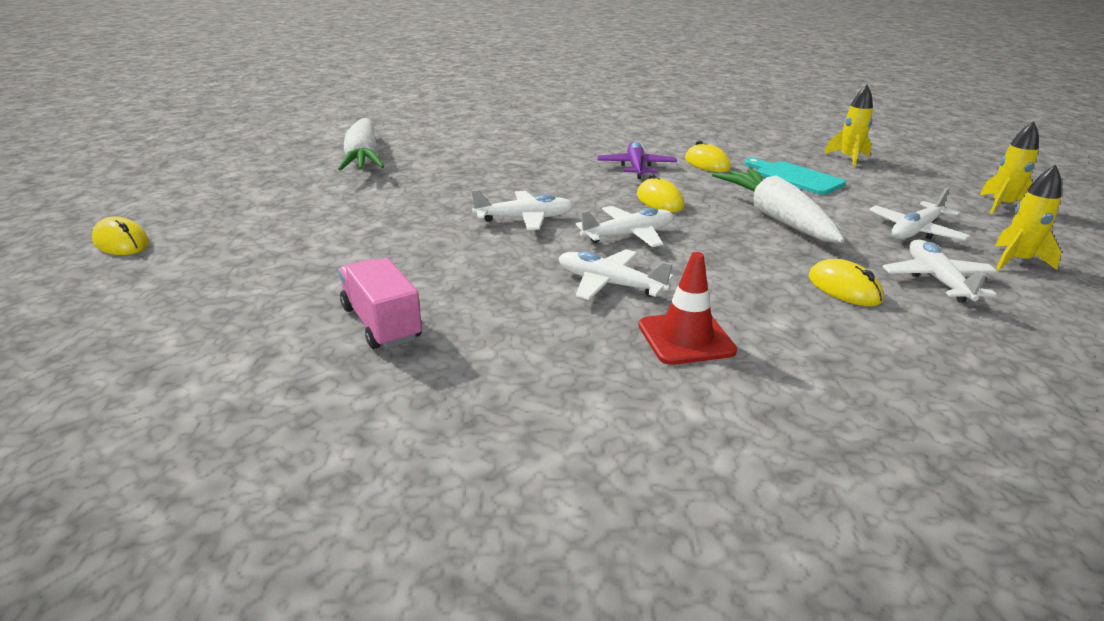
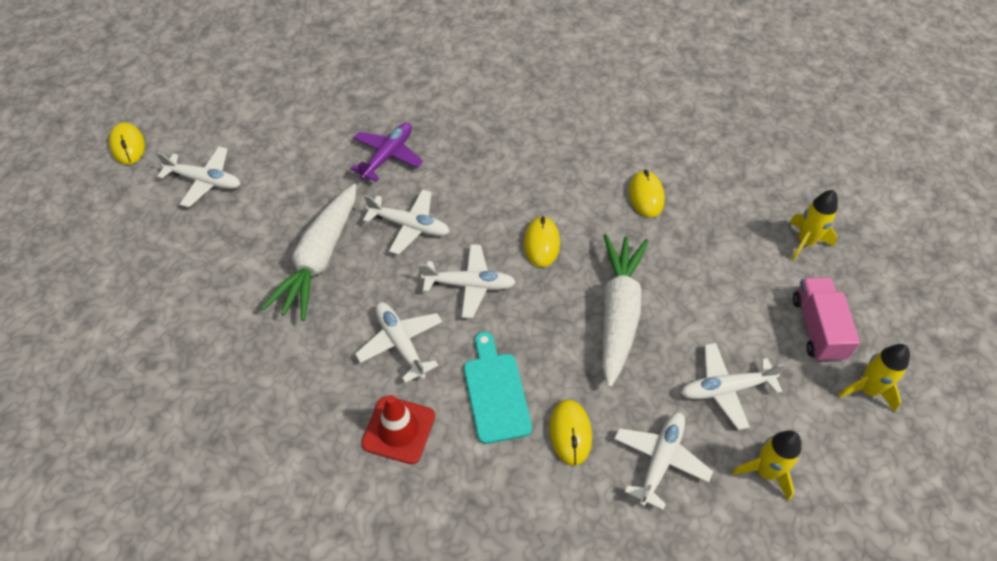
camera: 30 degrees right, 25 degrees up
white carrot [338,118,385,171] -> white carrot moved to [261,184,357,321]
pink truck [338,258,422,349] -> pink truck moved to [793,277,860,362]
purple plane [597,142,677,179] -> purple plane moved to [350,123,423,182]
turquoise cutting board [744,158,846,195] -> turquoise cutting board moved to [464,332,532,444]
none -> white plane [156,146,240,207]

